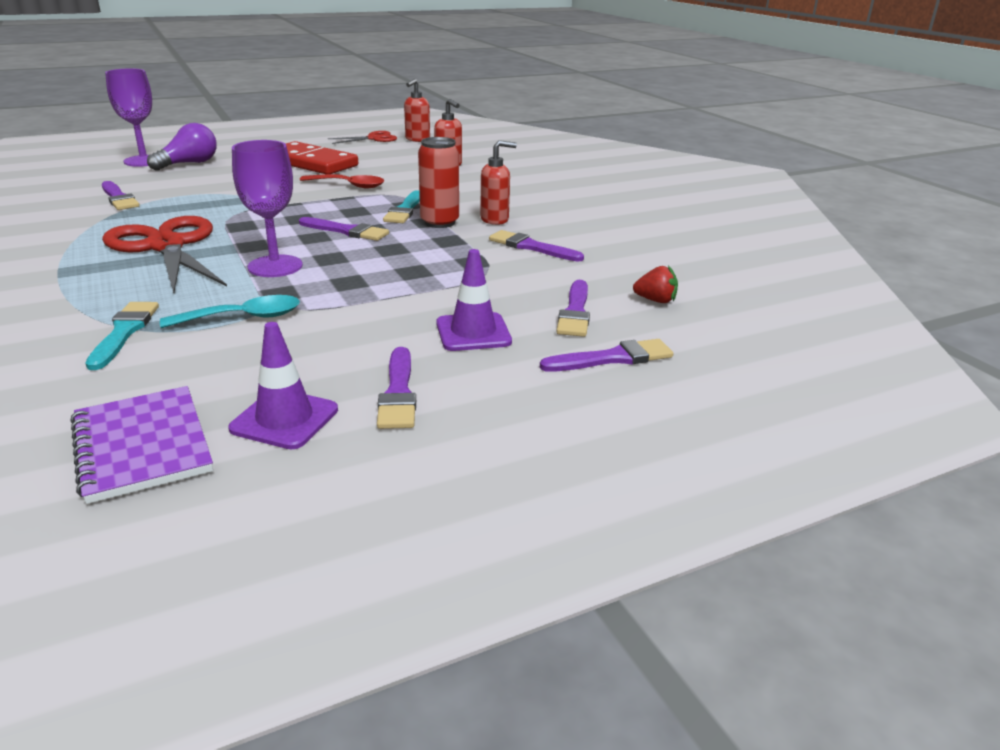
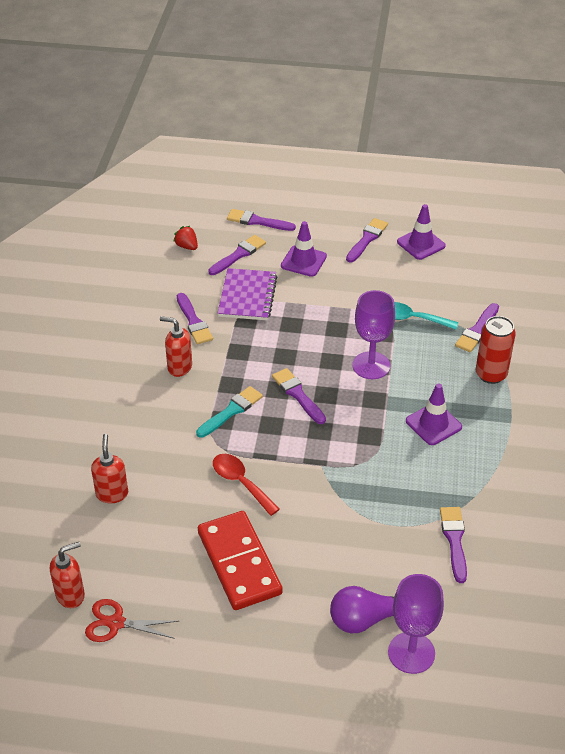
camera: 145 degrees left, 15 degrees up
purple notebook [71,386,213,504] -> purple notebook moved to [217,268,278,320]
turquoise brush [85,302,159,370] -> purple brush [455,303,499,352]
red scissors [102,216,227,293] -> purple traffic cone [406,383,462,445]
red can [418,137,459,228] -> red can moved to [476,316,516,384]

